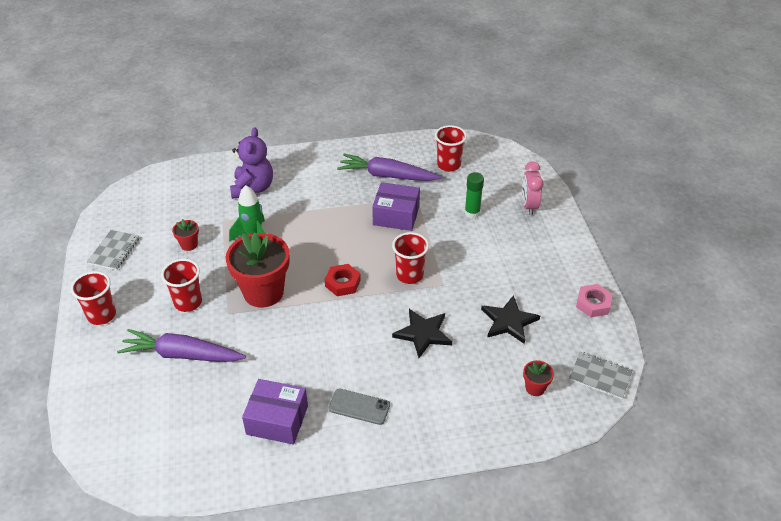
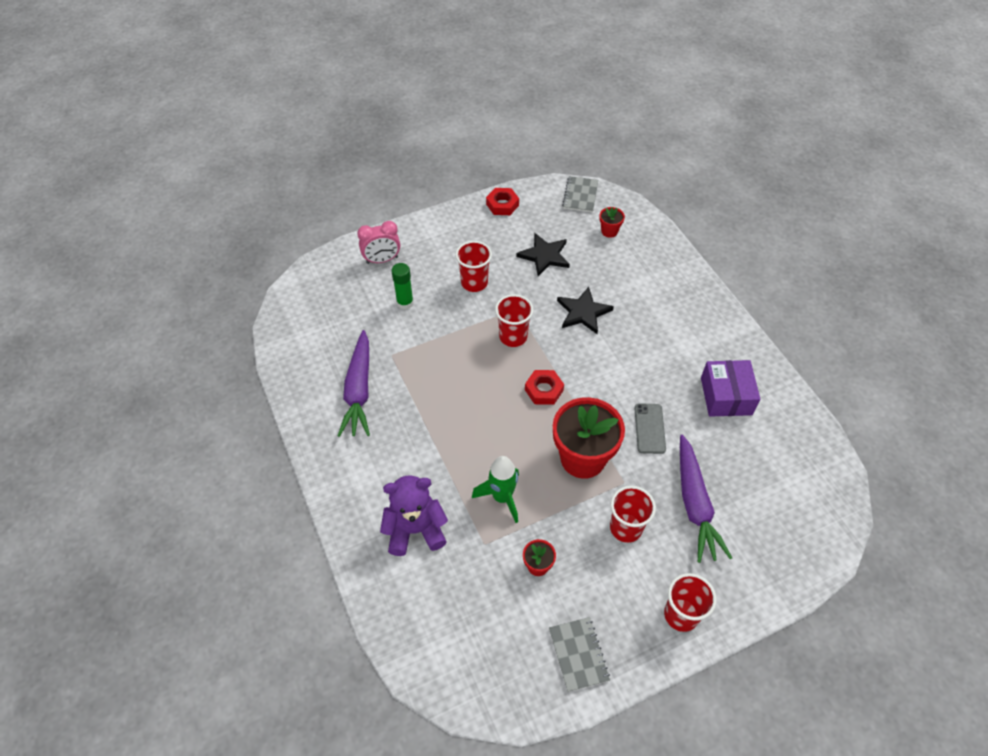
camera: 105 degrees left, 10 degrees up
grey notebook [87,230,139,270] -> grey notebook turned 75 degrees clockwise [549,617,610,692]
grey phone [328,389,390,425] -> grey phone moved to [634,403,666,454]
purple box [372,182,420,231] -> none
red cup [435,125,467,172] -> red cup moved to [455,241,492,292]
pink nut [576,284,613,317] -> red nut [486,188,519,215]

